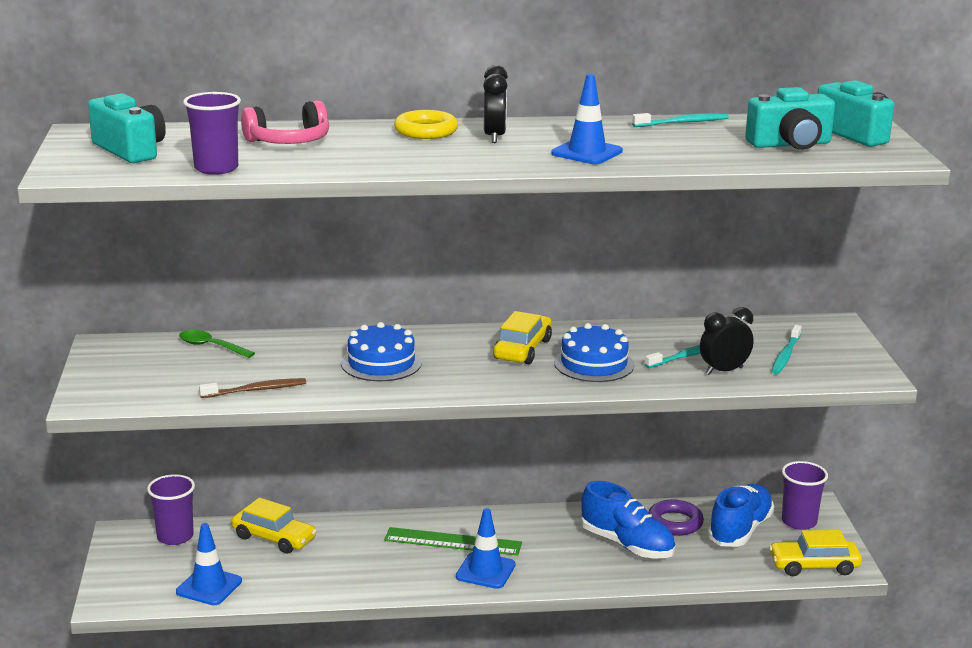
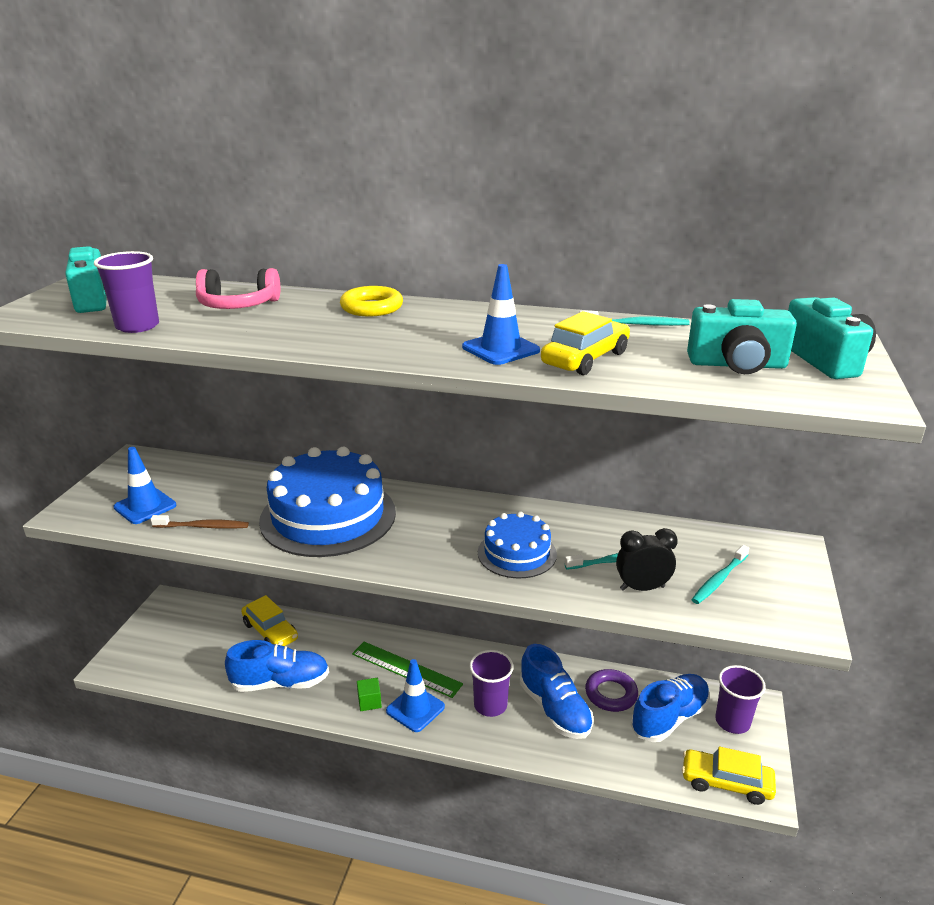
camera: 20 degrees right, 5 degrees up
purple cup [147,474,195,545] -> purple cup moved to [469,650,514,717]
blue traffic cone [176,523,242,605] -> blue traffic cone moved to [113,447,176,524]
green spoon [179,330,255,358] -> none
blue cake [341,322,422,381] -> blue cake [259,447,396,557], size x1.82
black clock [483,65,508,143] -> none
yellow car [493,311,552,364] -> yellow car moved to [541,311,630,375]
none -> blue shoe [225,640,329,692]
none -> green cube [357,678,382,711]

